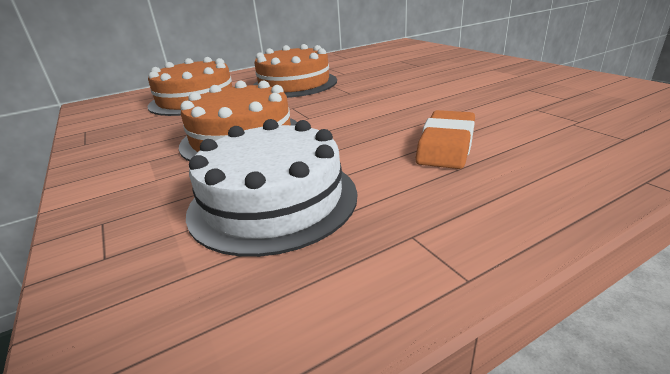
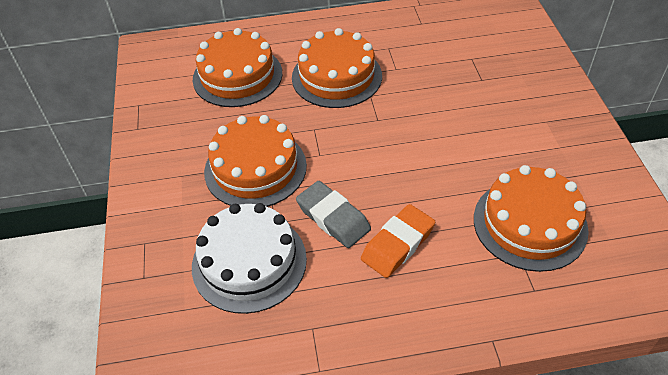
camera: 20 degrees right, 20 degrees up
none -> grey eraser [296,181,371,248]
none -> orange cake [474,165,589,272]

